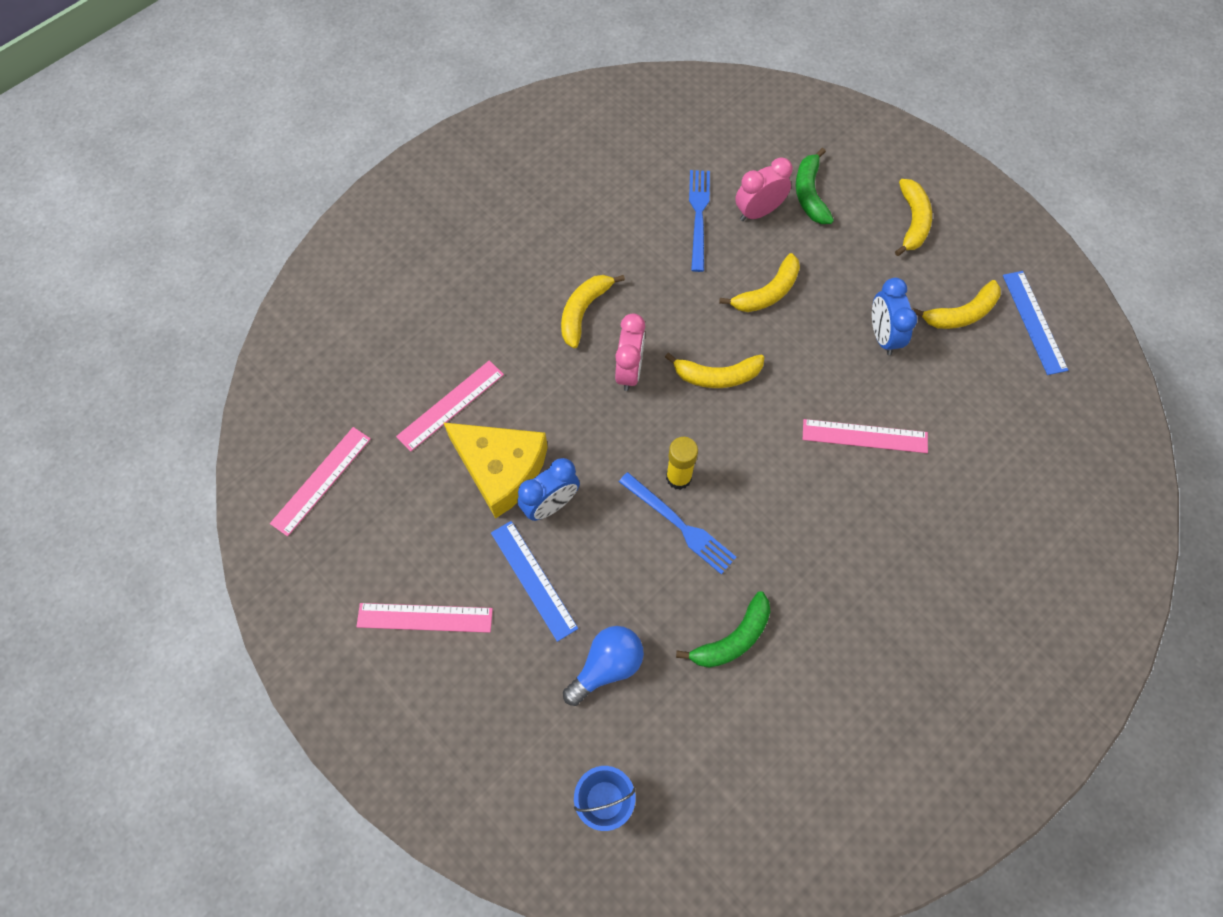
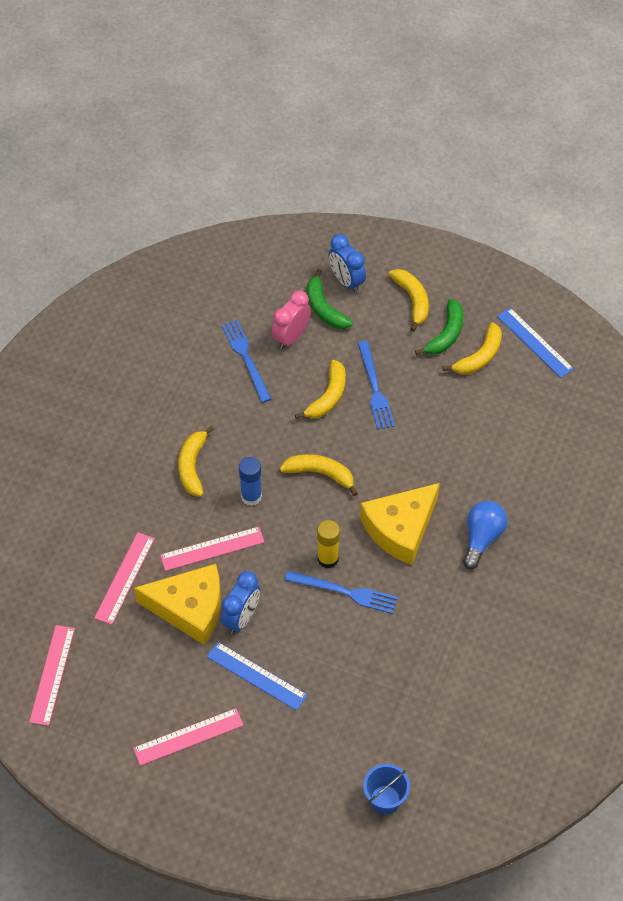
camera: 25 degrees left, 10 degrees down
blue light bulb [563,626,644,706] -> blue light bulb moved to [463,501,507,569]
pink clock [615,313,645,391] -> blue glue stick [239,457,262,506]
yellow banana [665,353,764,388] -> yellow banana turned 135 degrees counterclockwise [280,454,358,496]
green banana [676,591,771,668] -> green banana moved to [415,298,463,355]
pink ruler [803,419,928,453] -> pink ruler moved to [160,527,265,571]
blue clock [872,278,917,355] -> blue clock moved to [328,234,366,293]
none -> blue fork [358,341,395,430]
none -> yellow cheese [360,483,440,565]

